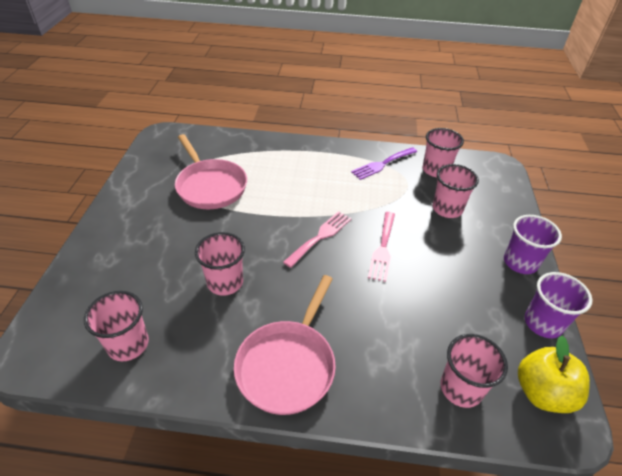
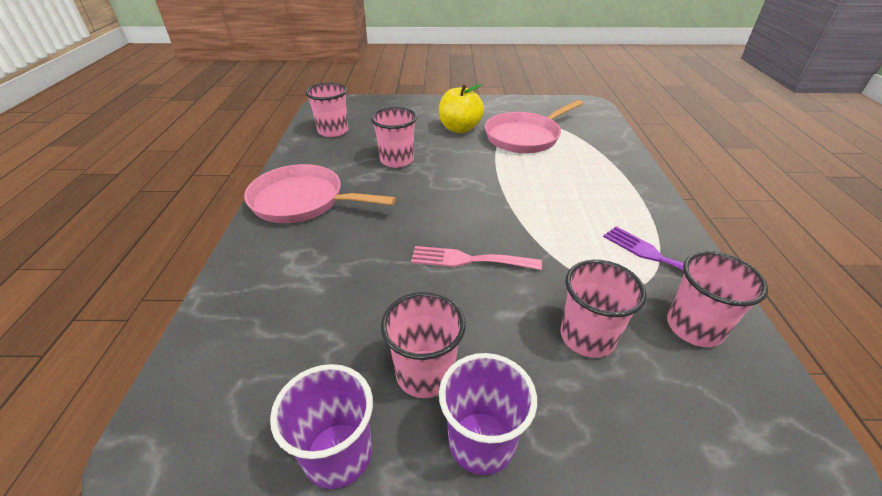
camera: 85 degrees right, 5 degrees down
pink fork [283,211,352,268] -> none
pink cup [441,334,508,408] -> pink cup moved to [381,292,466,398]
yellow apple [518,336,590,413] -> yellow apple moved to [439,84,484,133]

